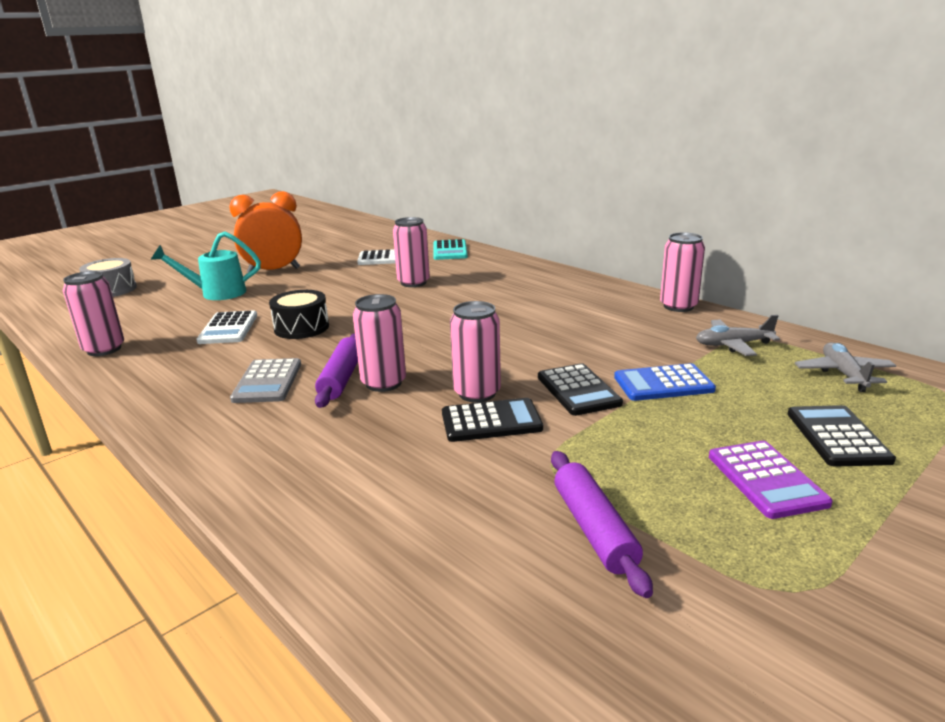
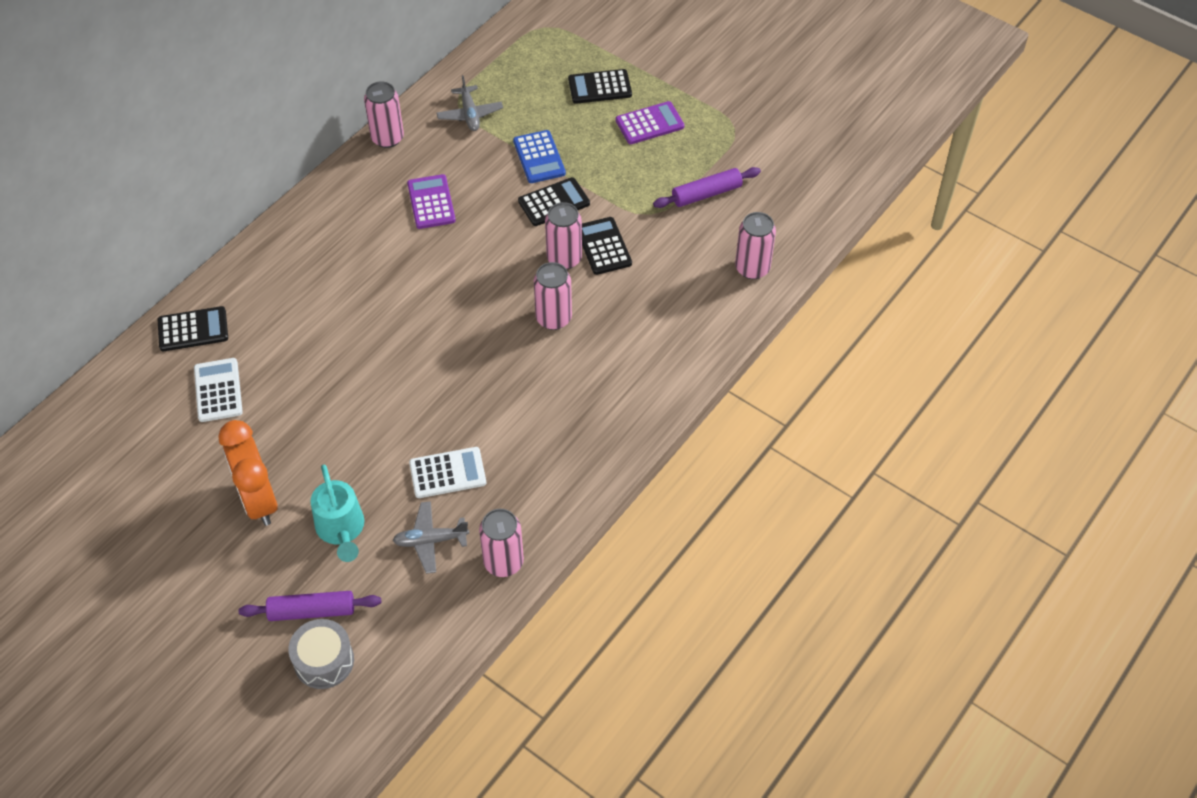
camera: 100 degrees left, 30 degrees up
grey calculator [230,358,301,403] -> none
black drum [269,290,329,339] -> none
purple rolling pin [315,333,358,408] -> purple rolling pin moved to [238,591,381,621]
pink can [393,217,430,287] -> pink can moved to [735,212,776,279]
turquoise calculator [433,239,468,260] -> black calculator [157,306,228,351]
grey plane [795,342,896,392] -> grey plane moved to [393,501,469,574]
none -> purple calculator [407,174,456,229]

